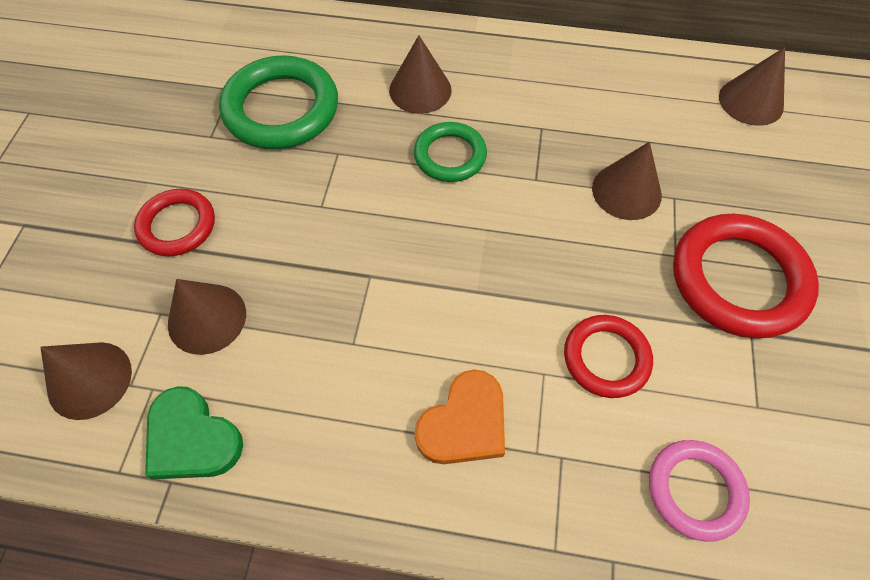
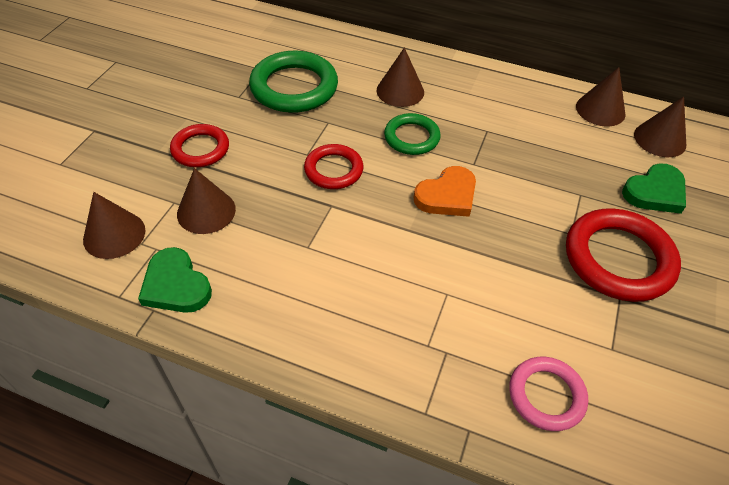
camera: 10 degrees right, 10 degrees down
orange heart [414,369,505,464] -> orange heart moved to [413,166,476,217]
red ring [564,315,653,398] -> red ring moved to [304,144,363,189]
brown cone [592,142,662,220] -> brown cone moved to [576,67,626,126]
none -> green heart [622,164,686,214]

